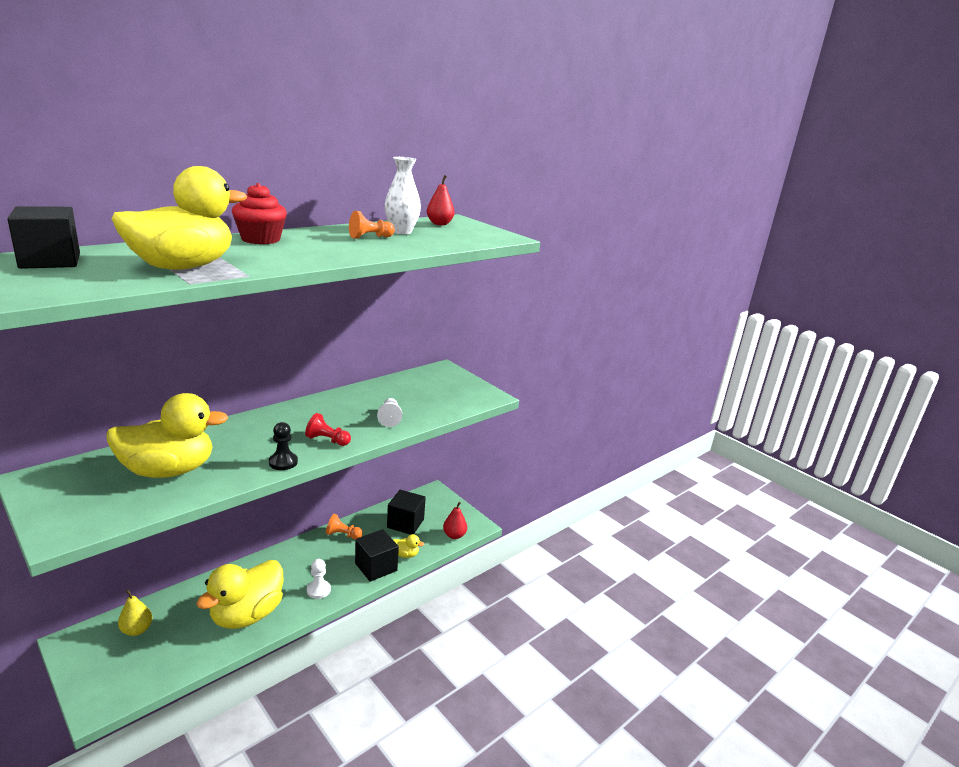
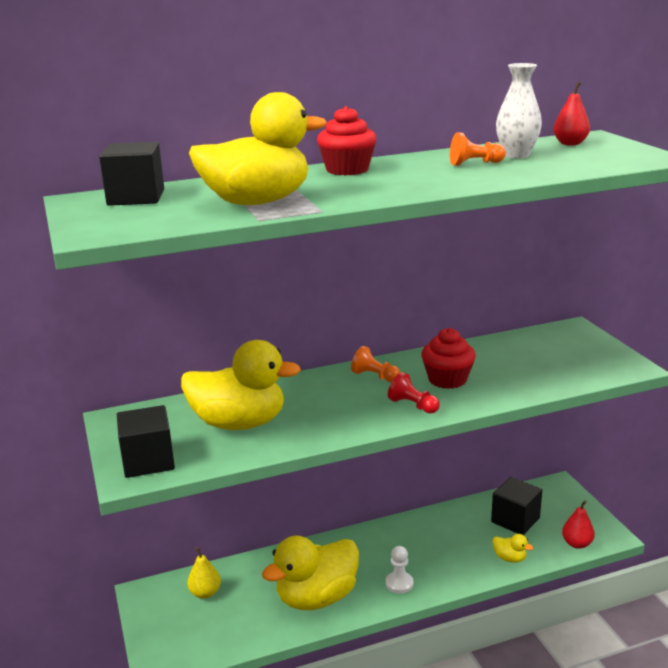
camera: 25 degrees right, 0 degrees up
black pawn [269,422,298,470] -> none
orange pawn [326,514,363,539] -> orange pawn moved to [351,346,400,382]
black cube [355,529,399,582] -> black cube moved to [117,405,175,478]
white pawn [377,398,402,427] -> none
none -> red cupcake [421,328,476,389]

